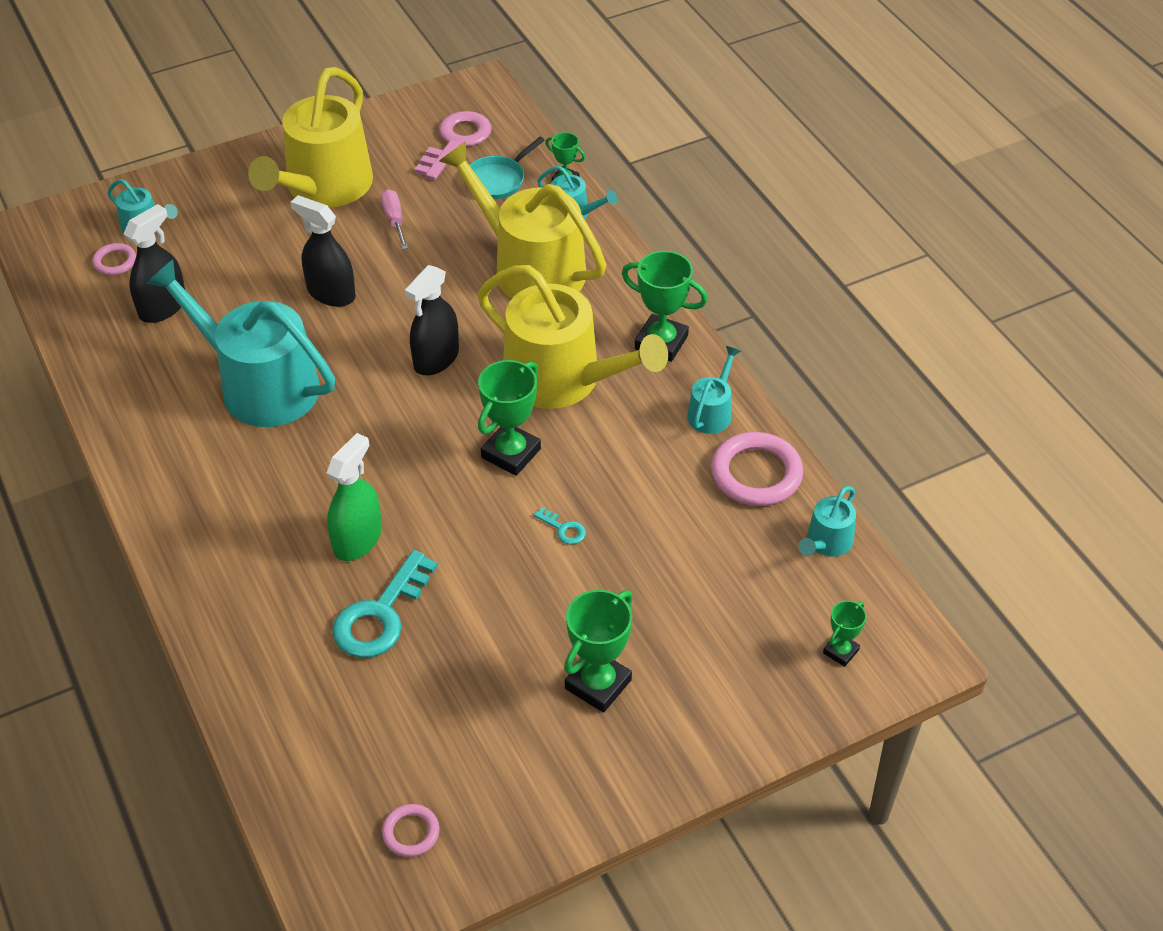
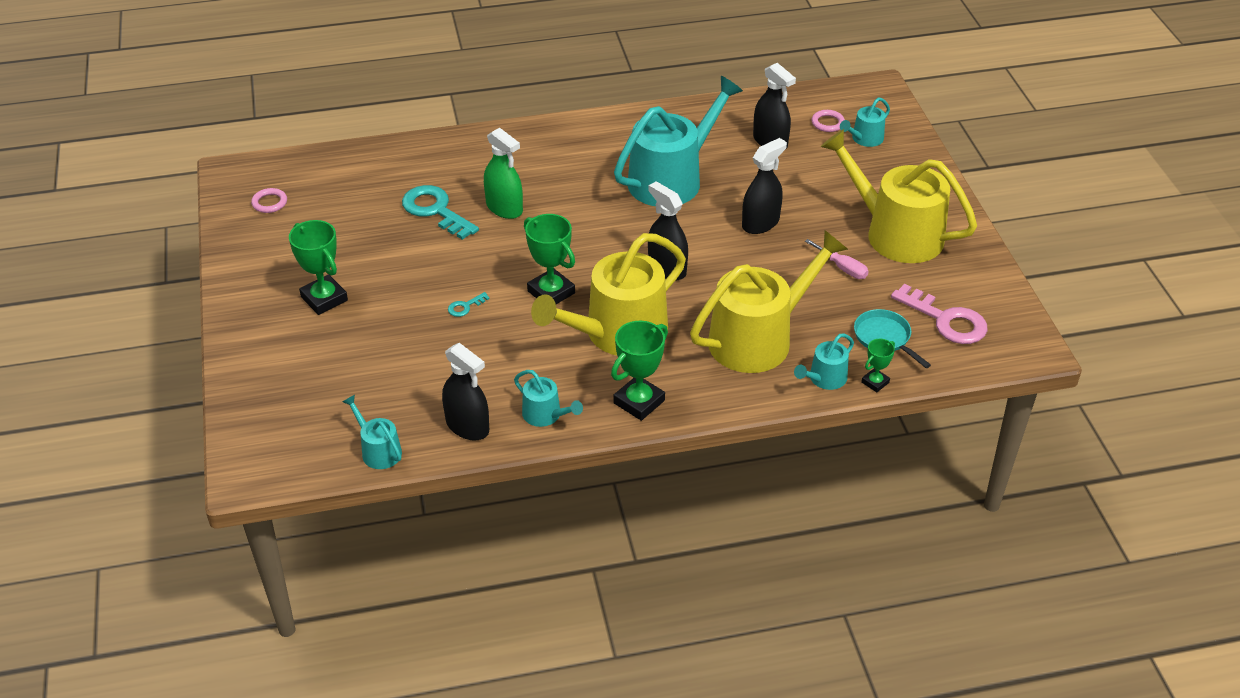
camera: 105 degrees right, 5 degrees down
pink screwdriver [381,189,408,250] -> pink screwdriver turned 45 degrees clockwise [805,239,868,279]
pink ring [711,432,803,506] -> black spray bottle [442,343,489,440]
green trophy [823,601,866,667] -> none

